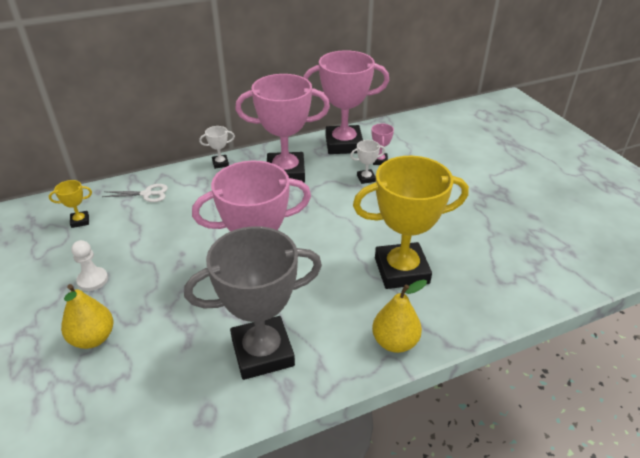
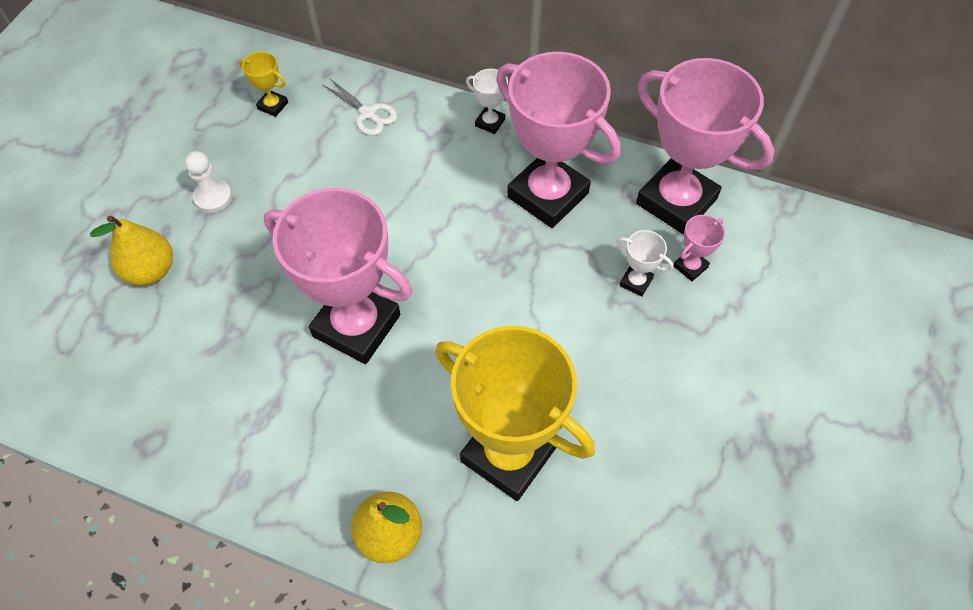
camera: 45 degrees right, 20 degrees up
grey trophy [184,226,322,380] -> none

